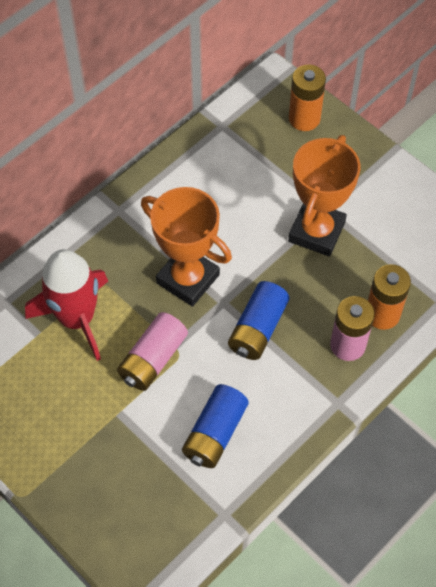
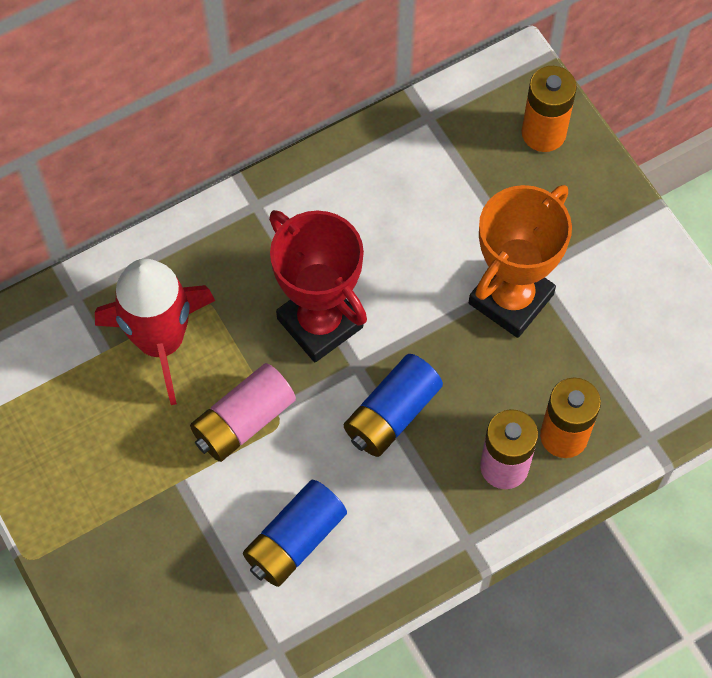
camera: 15 degrees right, 5 degrees up
orange trophy [141,187,232,307] -> red trophy [269,210,367,362]

